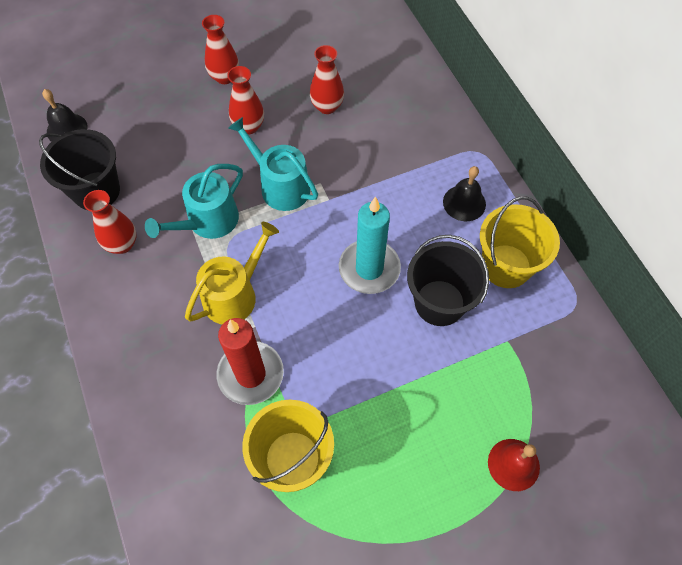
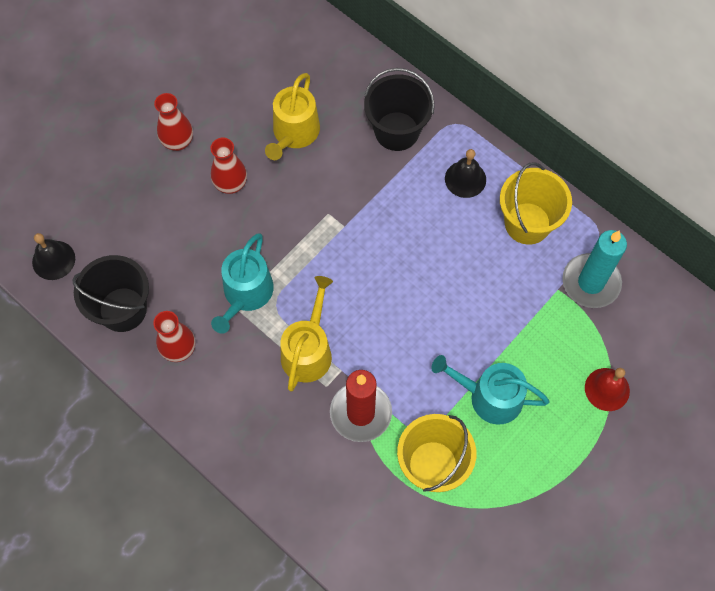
camera: 25 degrees left, 5 degrees up
turquoise watering can [228,117,318,211] -> turquoise watering can moved to [431,355,550,425]
red vase [310,45,344,114] -> yellow watering can [265,73,320,160]
turquoise candle [339,197,401,294] -> turquoise candle moved to [562,230,627,308]
black bucket [407,235,489,326] -> black bucket moved to [364,68,435,151]

